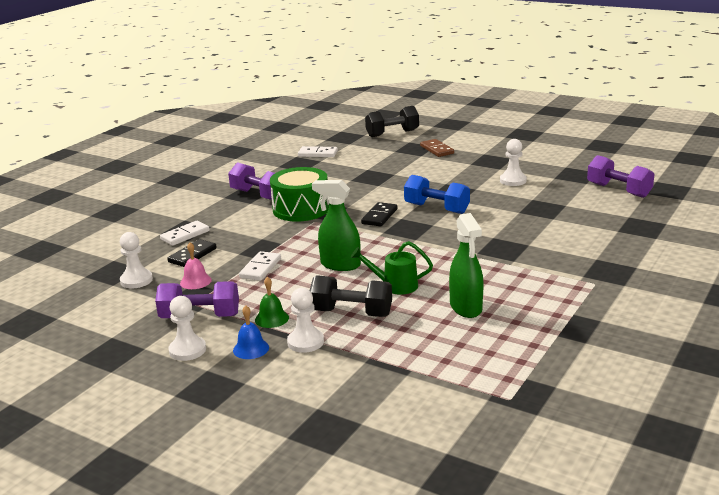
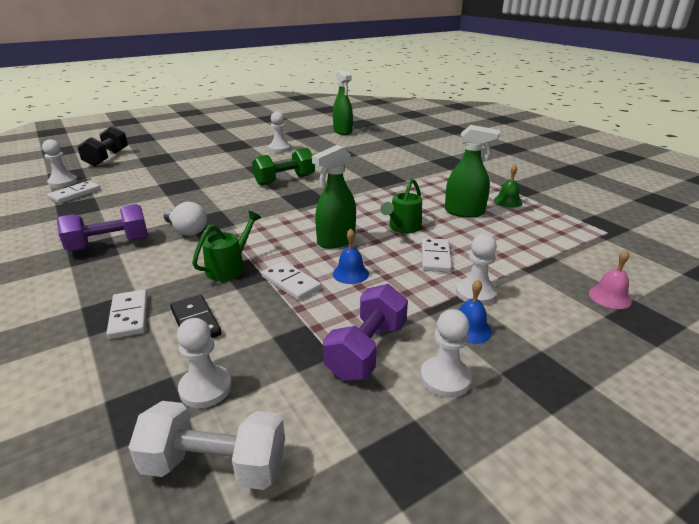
camera: 65 degrees left, 5 degrees up
pink bell [180,242,212,289] -> pink bell moved to [589,250,632,309]
green bell [255,277,289,328] -> green bell moved to [494,165,523,208]
green drum [270,167,329,222] -> white light bulb [164,202,207,236]
black dumbbell [309,275,392,317] -> white domino [422,238,452,272]
black domino [361,202,397,227] -> none
blue dumbbell [404,175,470,214] -> green dumbbell [252,148,315,185]
brown domino [420,139,454,157] -> none
purple dumbbell [587,155,654,198] -> green spray bottle [333,70,353,135]
none -> white pawn [42,139,78,188]
none -> white dumbbell [128,401,285,490]
none -> green watering can [192,211,262,281]
none -> blue bell [333,229,369,284]

